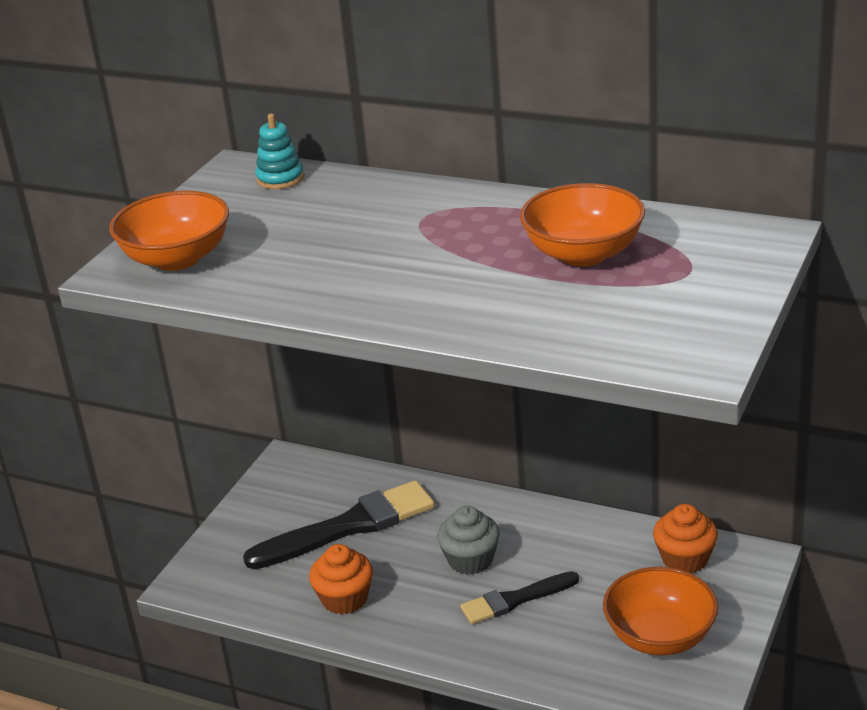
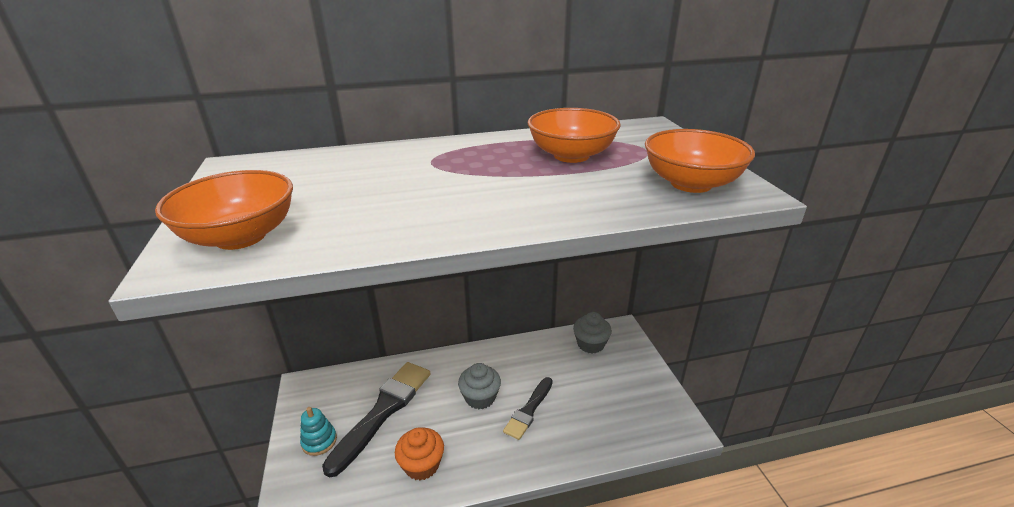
camera: 40 degrees left, 0 degrees up
turquoise stacking toy [255,114,304,189] -> turquoise stacking toy moved to [300,407,337,456]
orange bowl [603,567,718,656] -> orange bowl moved to [645,129,755,193]
orange cupcake [653,504,718,573] -> grey cupcake [573,312,612,353]

